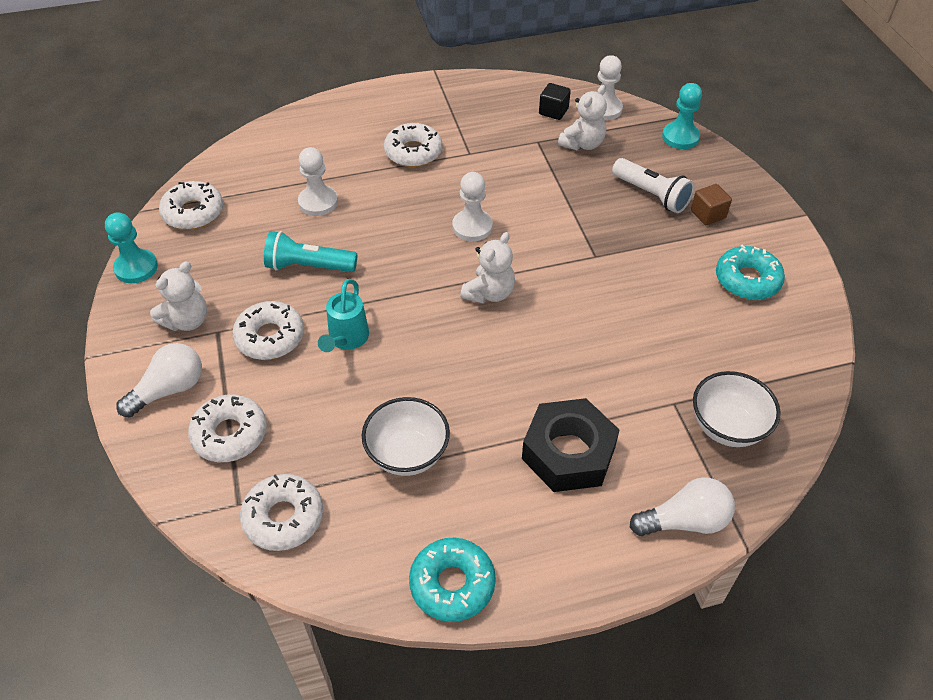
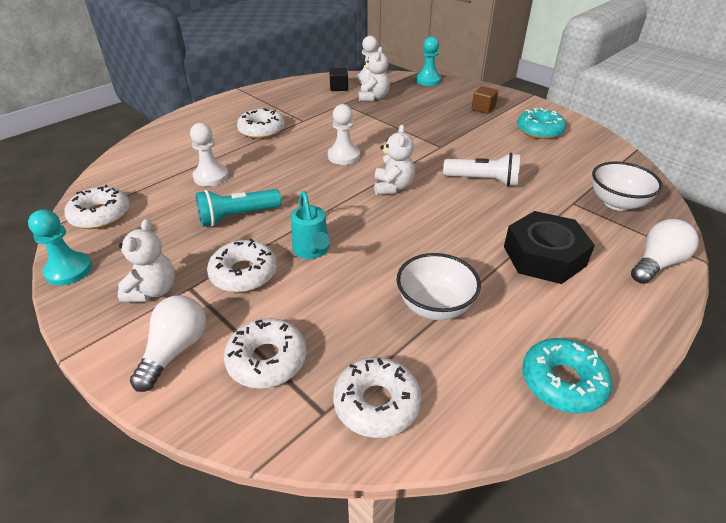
camera: 30 degrees left, 10 degrees down
white flashlight [612,158,695,213] -> white flashlight moved to [443,153,520,186]

